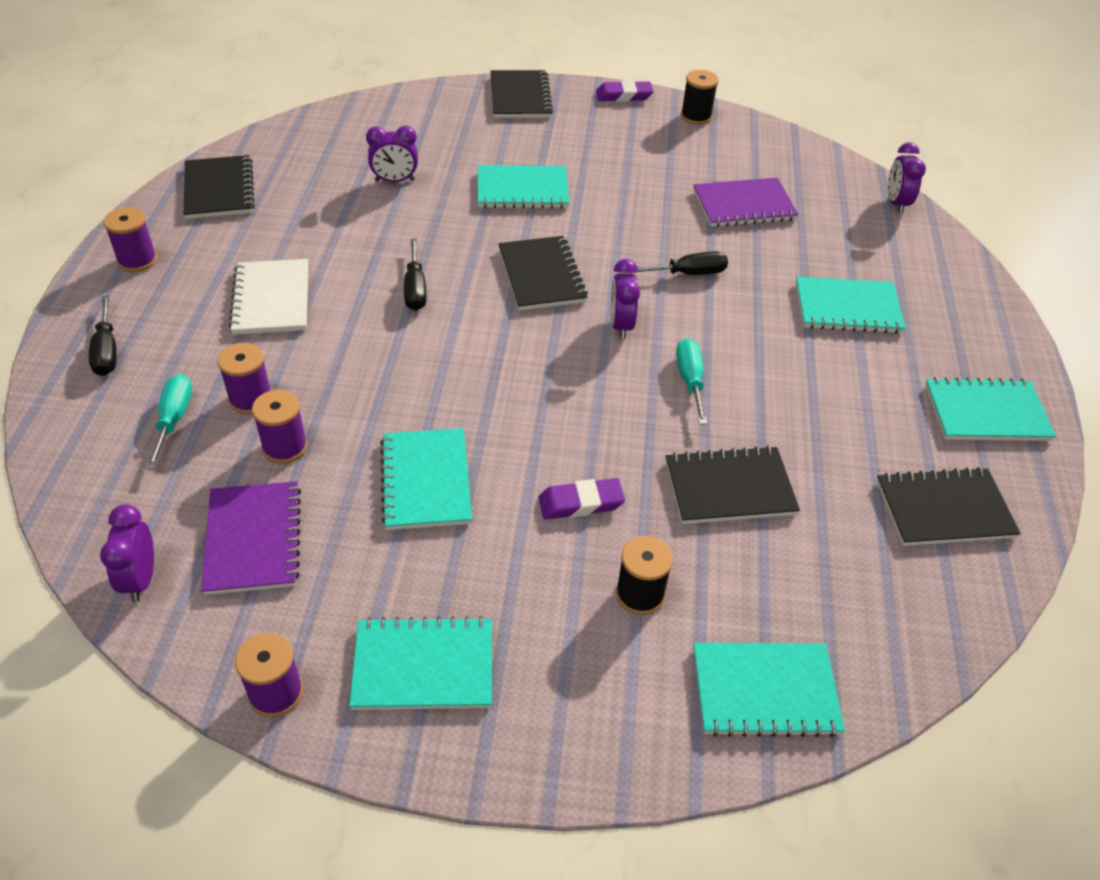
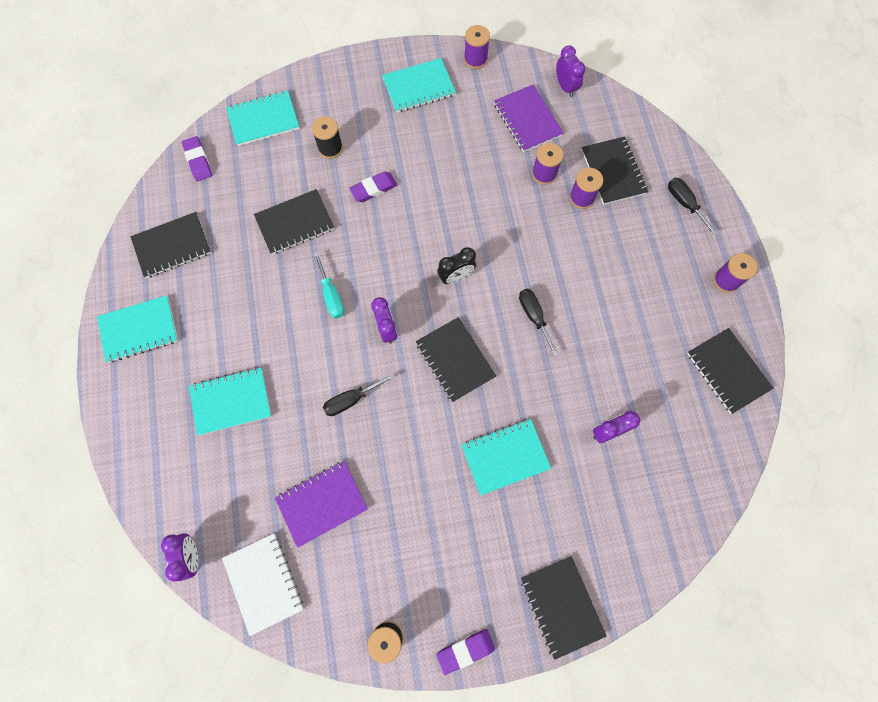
camera: 165 degrees right, 25 degrees up
turquoise screwdriver [146,374,192,469] -> black notebook [582,136,648,205]
white notebook [229,259,308,335] -> white notebook moved to [222,534,303,636]
turquoise notebook [380,428,472,530] -> none
none -> purple eraser [182,136,212,181]
none -> black clock [437,247,476,284]

